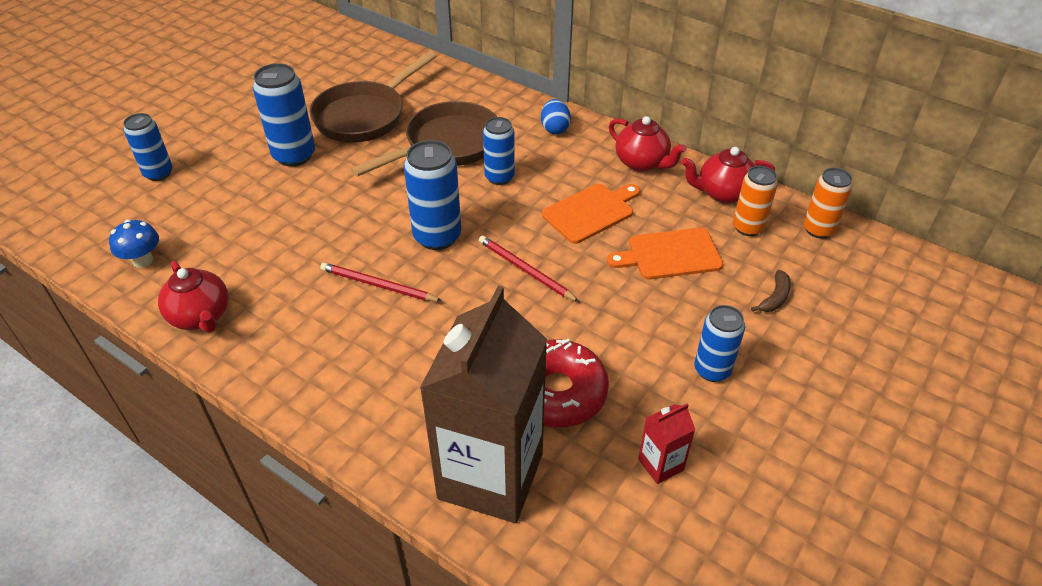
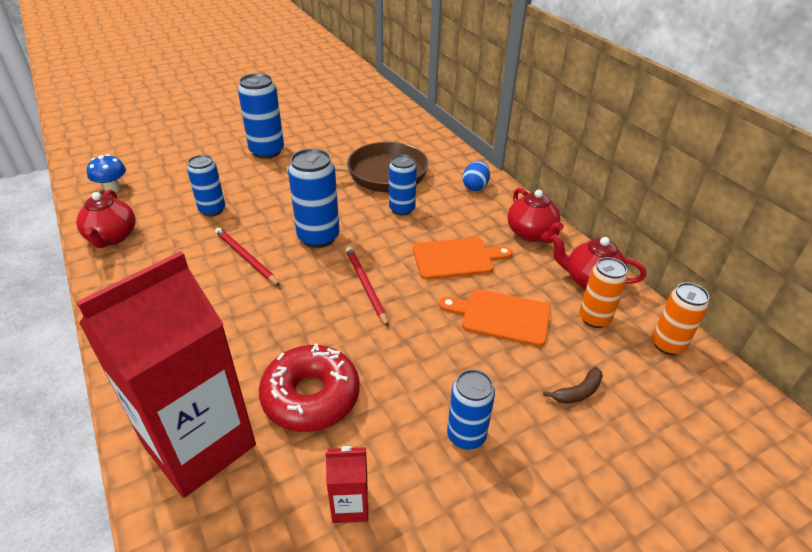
camera: 25 degrees right, 5 degrees down
blue can [123,113,173,181] -> blue can moved to [187,155,225,216]
brown pan [309,51,437,143] -> none
brown carton [420,286,547,523] -> red carton [76,251,256,498]

